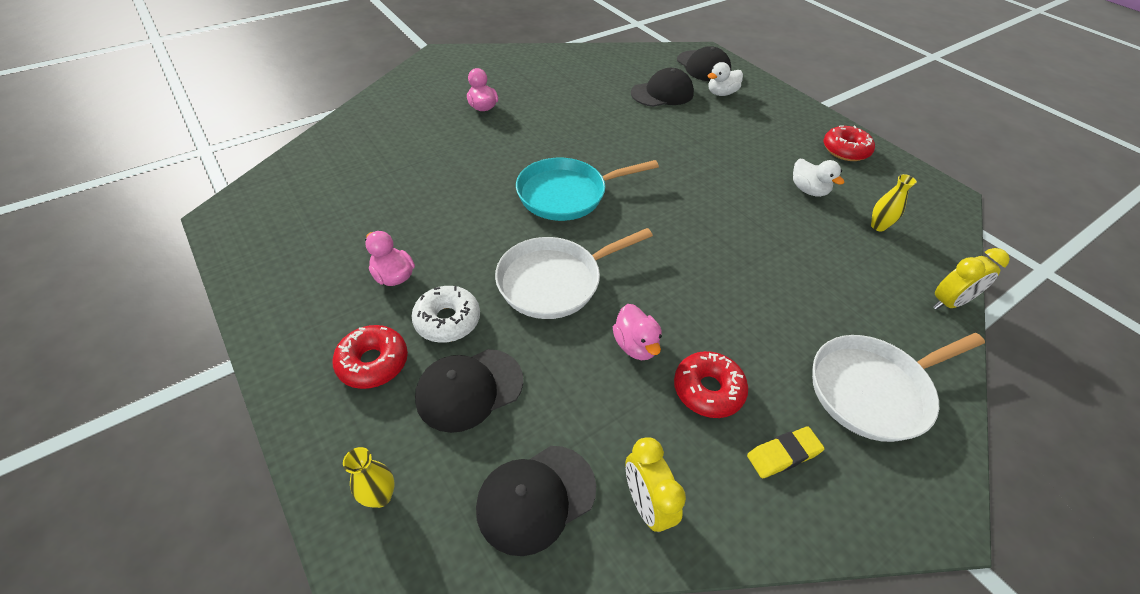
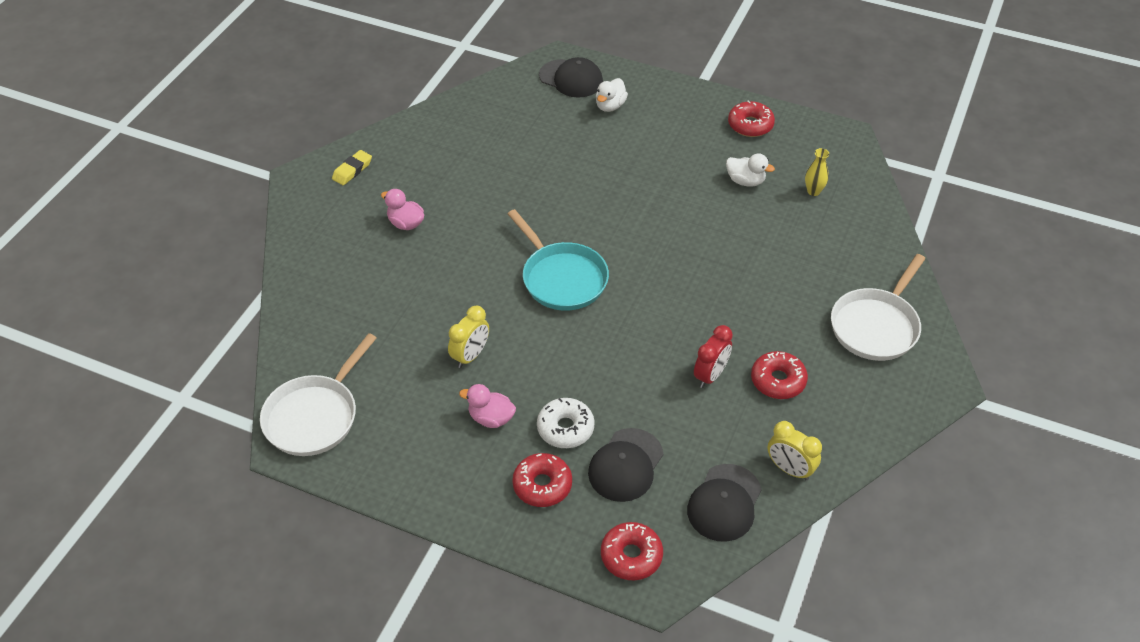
camera: 30 degrees left, 0 degrees up
yellow vase [343,447,395,508] -> red donut [601,522,663,580]
white pan [495,228,653,319] -> white pan moved to [260,333,376,456]
turquoise pan [516,158,659,221] -> turquoise pan turned 75 degrees counterclockwise [508,209,609,311]
pink duck [613,304,662,360] -> red clock [694,325,733,388]
black cap [631,68,694,107] -> none
yellow eraser [747,426,825,478] -> yellow eraser moved to [332,150,372,185]
yellow clock [933,248,1010,310] -> yellow clock moved to [448,306,489,368]

